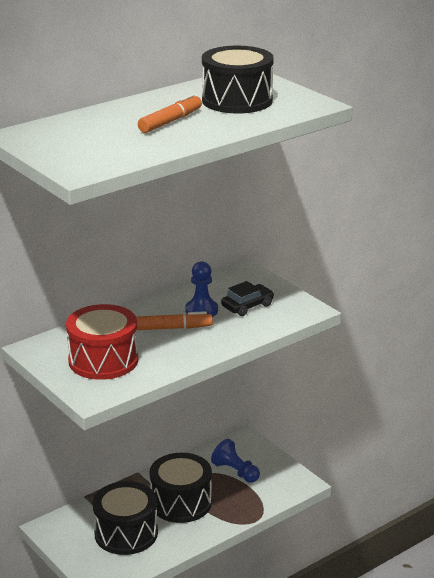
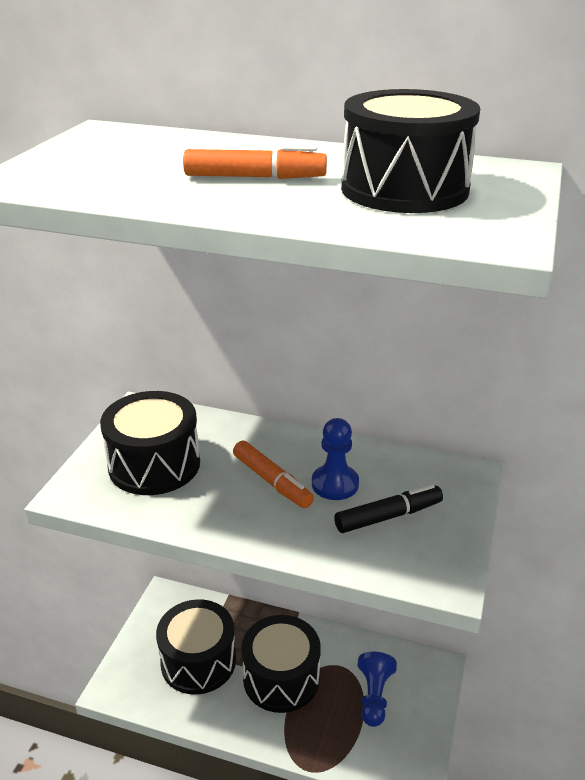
camera: 55 degrees right, 5 degrees up
red drum [66,304,138,380] -> black drum [100,391,200,495]
black car [221,281,274,316] -> black marker [334,484,443,533]

